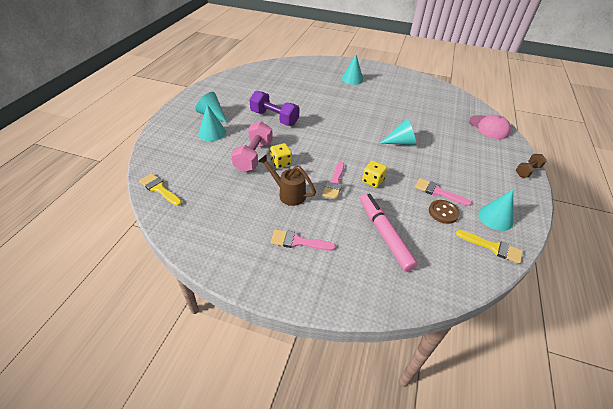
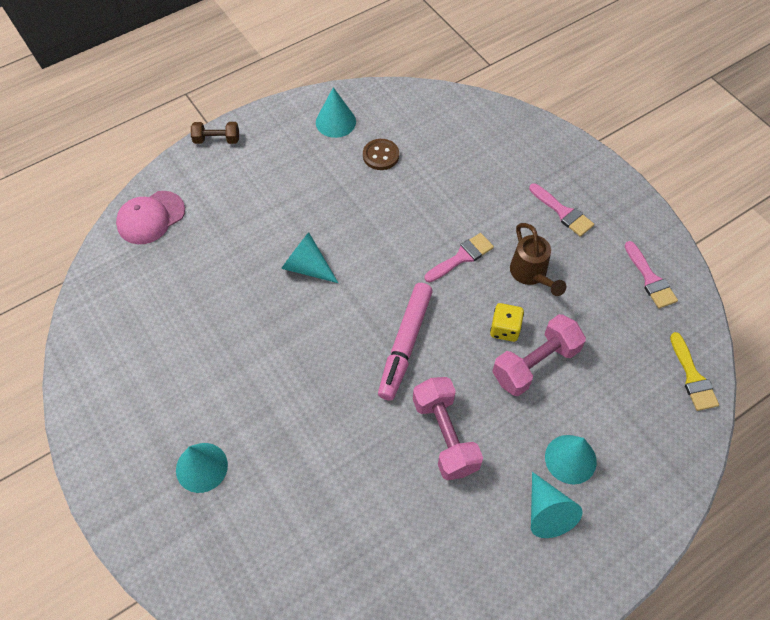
camera: 140 degrees left, 15 degrees up
purple dumbbell [249,91,299,126] -> pink dumbbell [413,377,483,480]
pink marker [360,193,418,272] -> pink marker moved to [378,283,433,401]
yellow dice [362,160,387,188] -> none
pink brush [415,178,472,206] -> pink brush moved to [625,241,678,309]
yellow brush [456,230,523,264] -> none
pink cap [469,115,511,139] -> pink cap turned 135 degrees counterclockwise [116,191,185,244]

